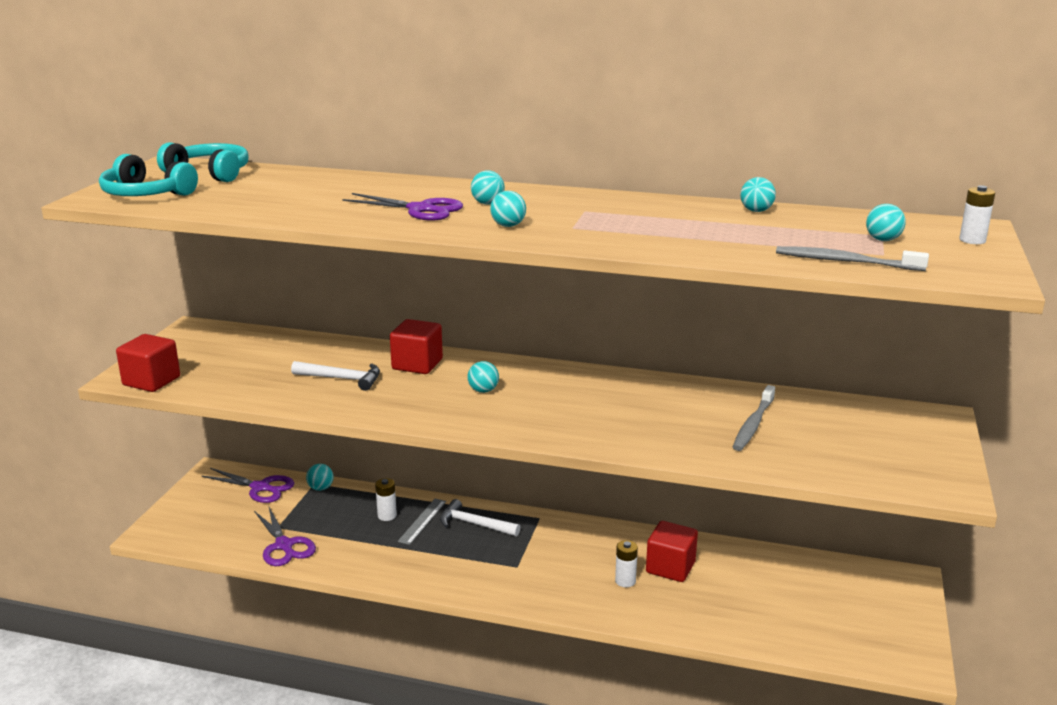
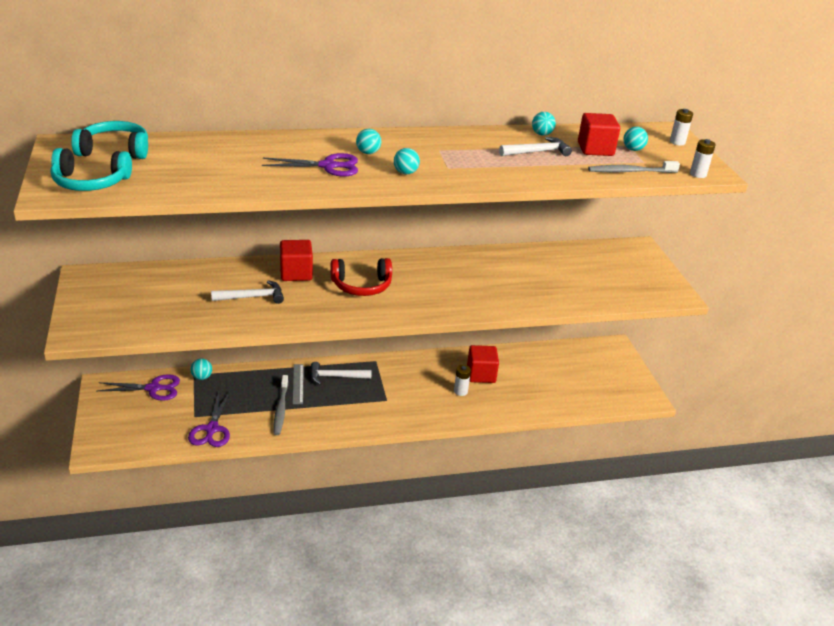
camera: 30 degrees left, 10 degrees up
red cube [116,334,180,392] -> red cube moved to [578,113,620,156]
purple scissors [254,505,316,566] -> purple scissors turned 60 degrees clockwise [188,391,230,447]
white battery [375,478,397,521] -> white battery moved to [690,139,716,178]
turquoise ball [467,361,499,393] -> red headphones [330,258,392,296]
grey toothbrush [733,385,775,451] -> grey toothbrush moved to [274,375,288,435]
none -> white hammer [499,137,572,156]

